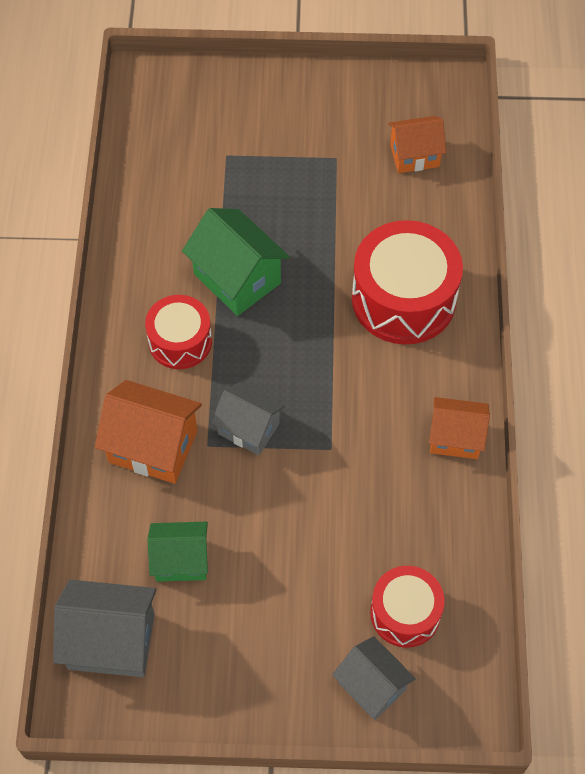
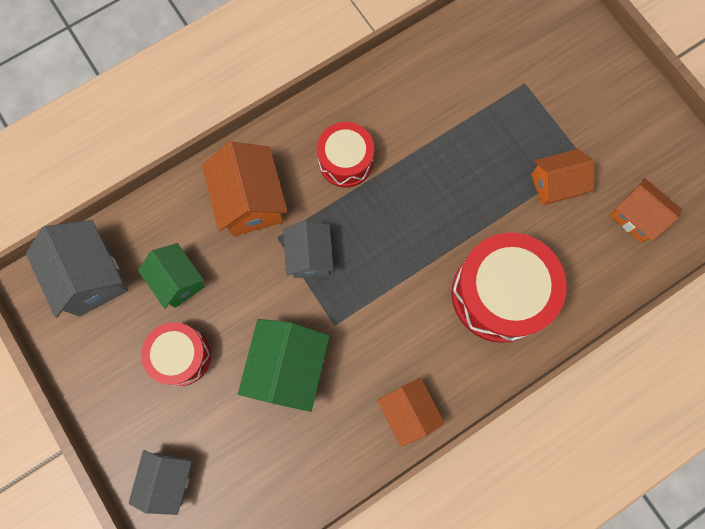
camera: 55 degrees right, 15 degrees up
green house [182,208,290,316] -> green house moved to [238,319,329,412]
red drum [370,566,445,647] -> red drum moved to [141,322,211,386]
none -> orange house [531,149,594,205]

